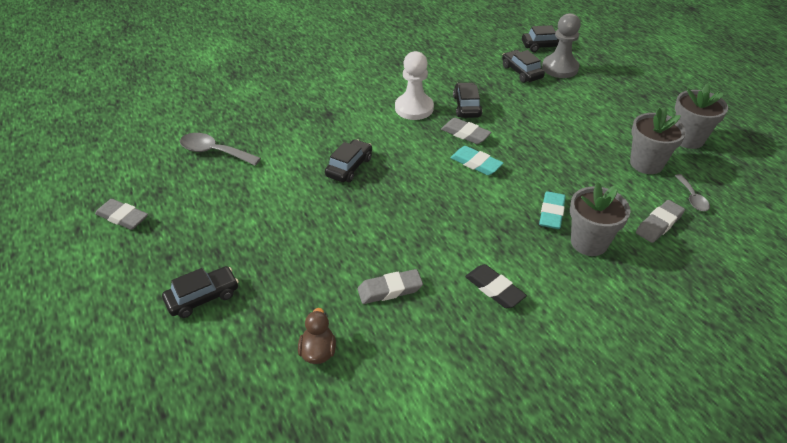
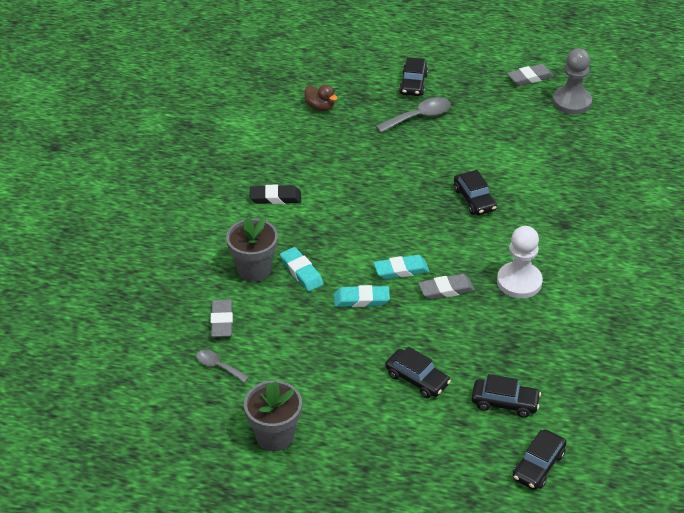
camera: 130 degrees right, 0 degrees up
grey spoon [180,133,261,166] -> grey spoon moved to [375,97,451,133]
grey eraser [357,269,423,304] -> none
black car [453,82,482,118] -> black car moved to [385,347,451,398]
grey pawn [542,13,581,78] -> grey pawn moved to [552,48,592,114]
grey flower pot [630,107,686,174] -> none
none -> turquoise eraser [334,285,390,307]

